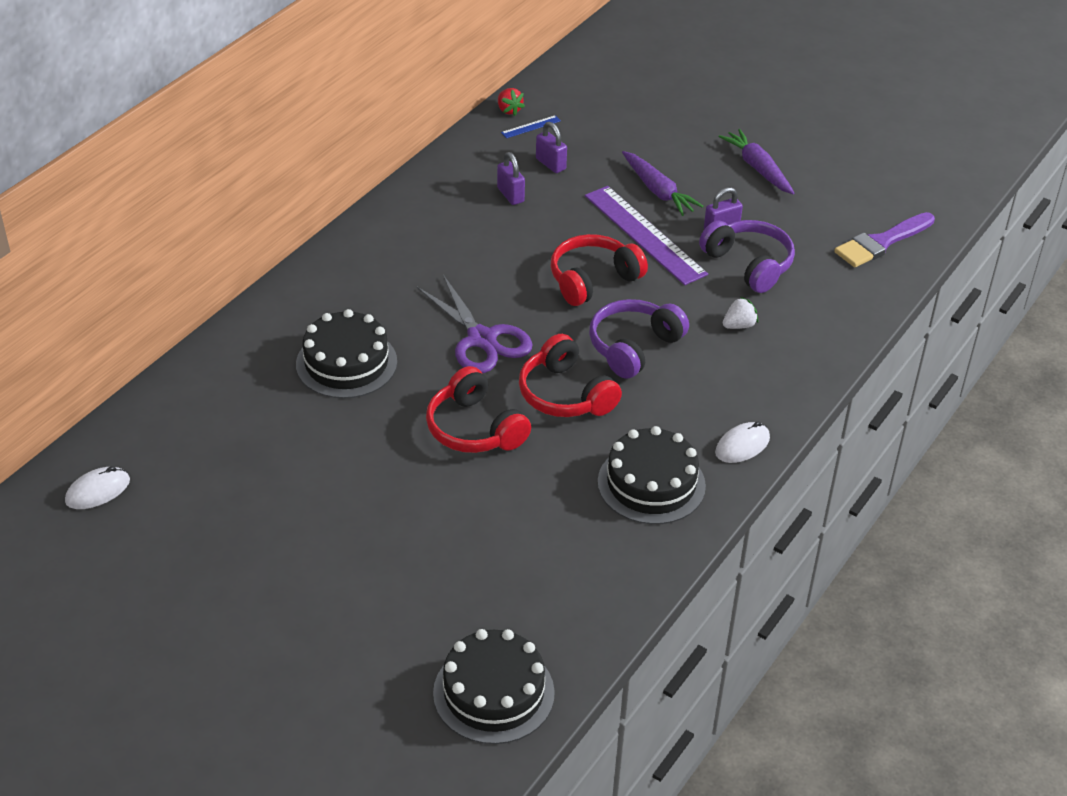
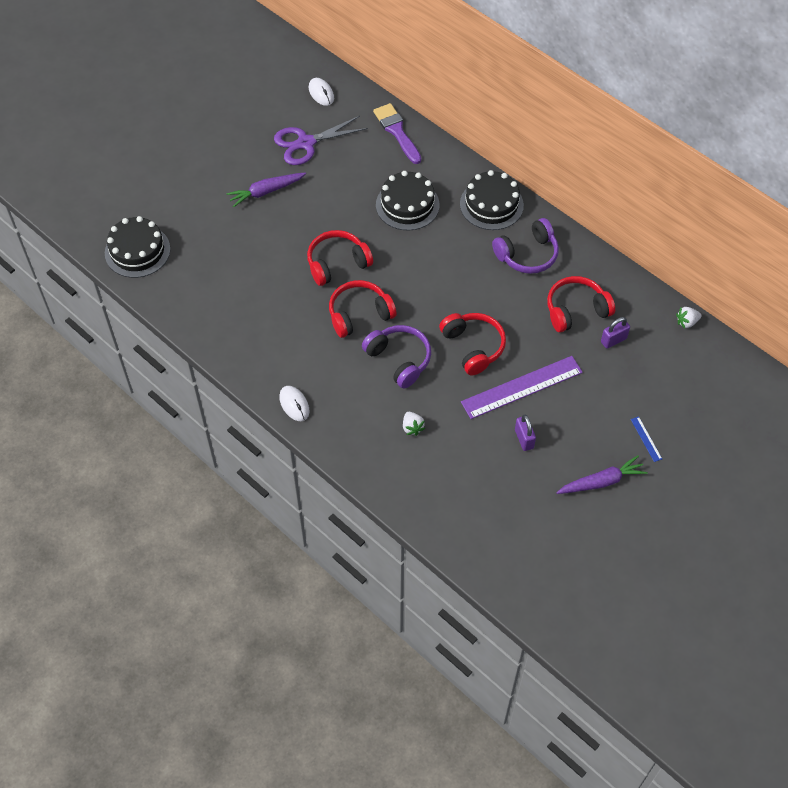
camera: 100 degrees right, 15 degrees up
purple scissors [417,275,533,373] -> purple scissors moved to [274,116,368,165]
purple padlock [497,152,525,205] -> red headphones [547,276,615,332]
red strawberry [498,88,525,116] -> white strawberry [676,307,702,329]
blue ruler [501,115,561,138] -> blue ruler moved to [631,416,662,462]
black cake [598,426,706,524] -> black cake moved to [460,170,524,230]
purple carrot [622,151,703,216] -> purple carrot moved to [226,172,306,207]
purple headphones [699,220,795,293] -> purple headphones moved to [492,218,559,274]
purple brush [834,212,935,267] -> purple brush moved to [373,103,421,164]

